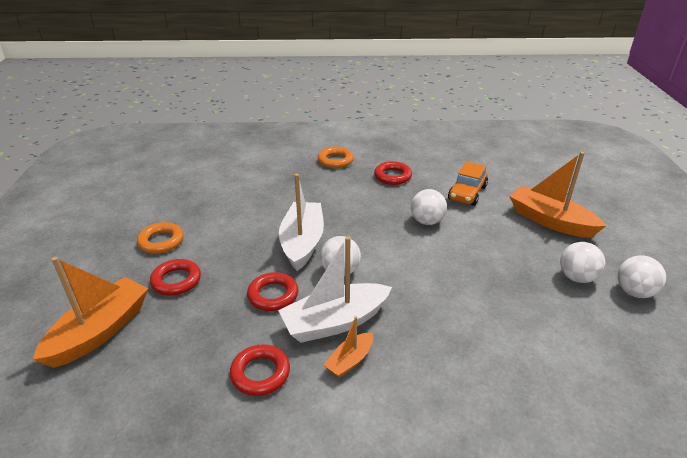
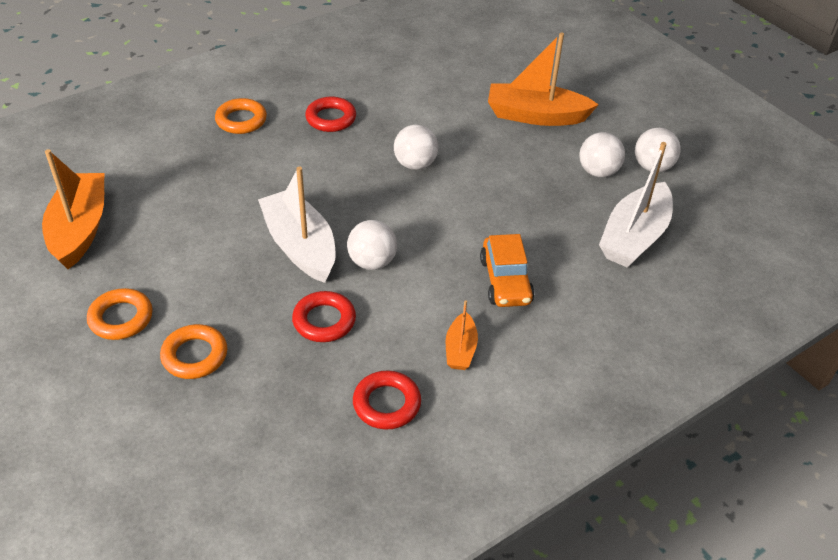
camera: 35 degrees left, 10 degrees up
orange boat [33,257,149,368] -> orange boat moved to [42,149,104,269]
red ring [150,259,201,296] -> orange ring [160,324,227,379]
white boat [278,236,392,343] -> white boat moved to [599,142,673,268]
orange car [448,161,488,206] -> orange car moved to [480,234,534,307]

